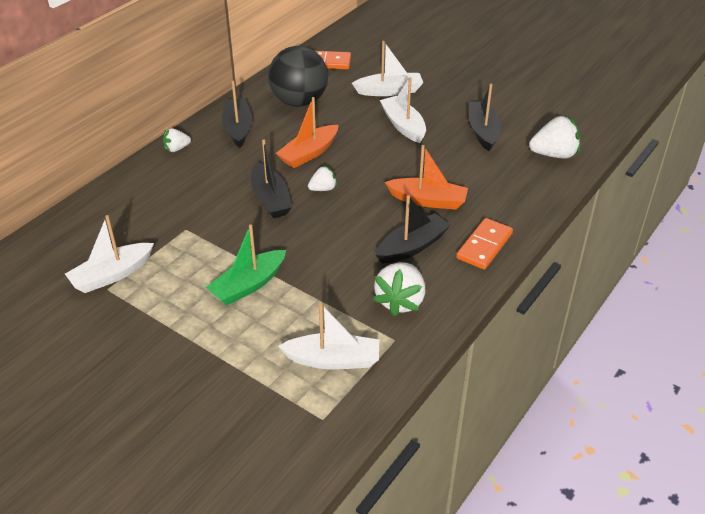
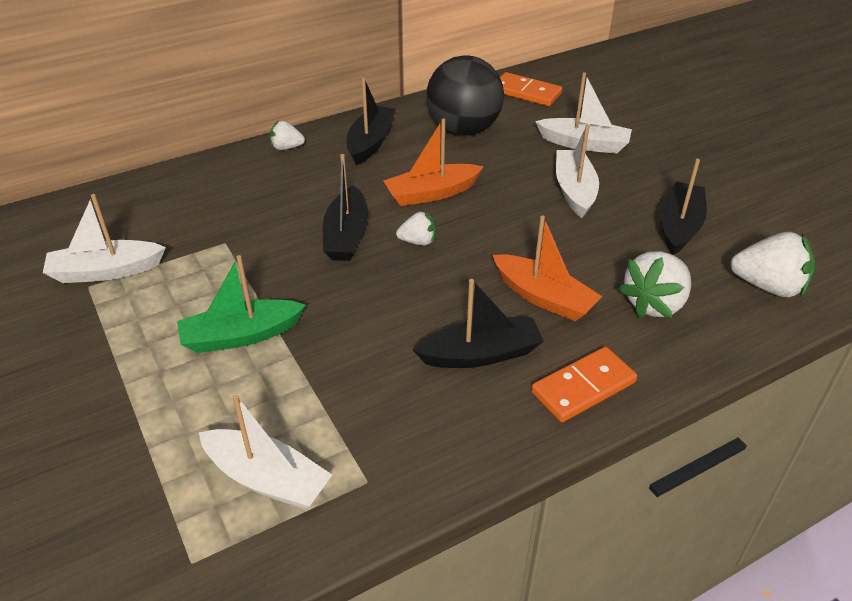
camera: 25 degrees right, 0 degrees up
white strawberry [373,262,426,317] -> white strawberry moved to [618,251,691,318]

